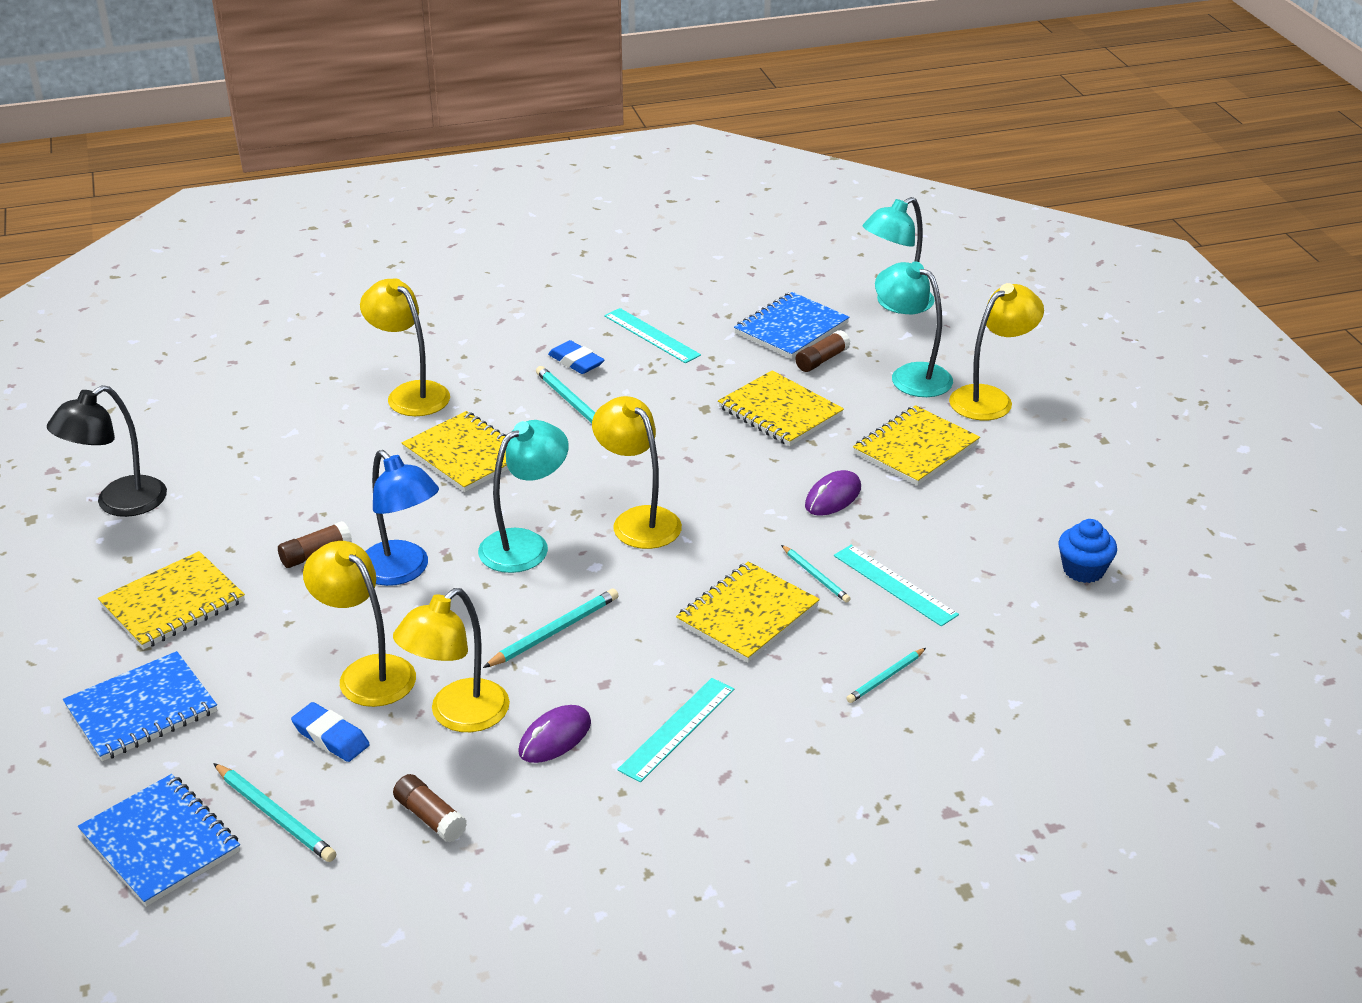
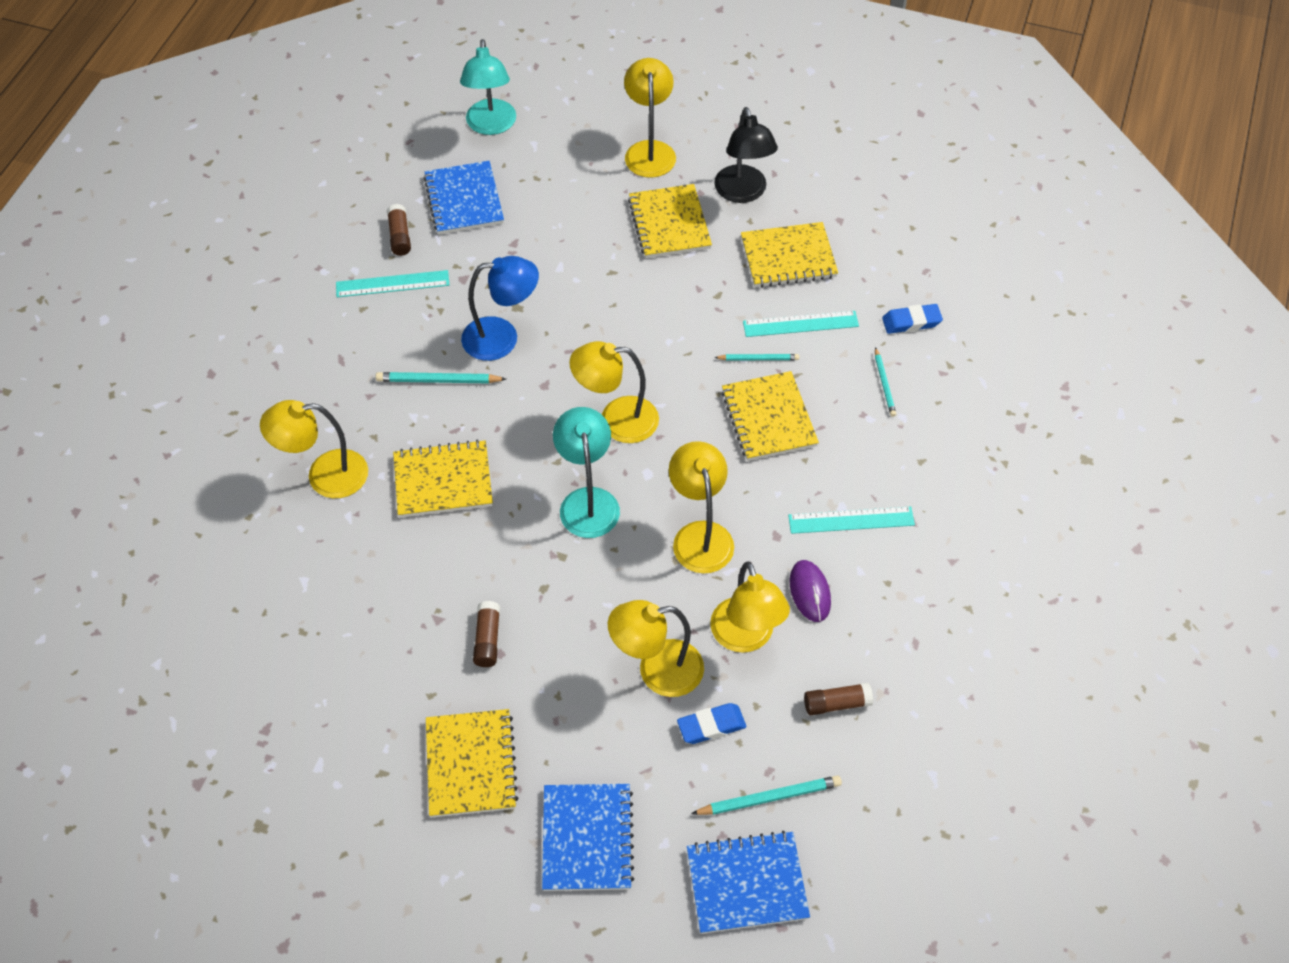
camera: 55 degrees left, 20 degrees up
black lamp [47,385,167,517] -> black lamp moved to [714,107,778,203]
blue lamp [365,450,439,586] -> blue lamp moved to [461,256,539,361]
turquoise pencil [483,588,619,668] -> yellow lamp [669,441,734,574]
blue eraser [548,340,604,374] -> blue eraser moved to [882,304,943,334]
turquoise ruler [617,678,734,783] -> turquoise ruler turned 75 degrees counterclockwise [788,507,915,534]
yellow notebook [718,371,844,446] -> yellow notebook moved to [741,222,838,288]
brown glue stick [795,330,850,372] -> brown glue stick moved to [387,204,411,256]
purple mouse [805,470,861,516] -> none
turquoise lamp [875,261,953,397] -> none
blue cupcake [1059,519,1117,583] -> none

